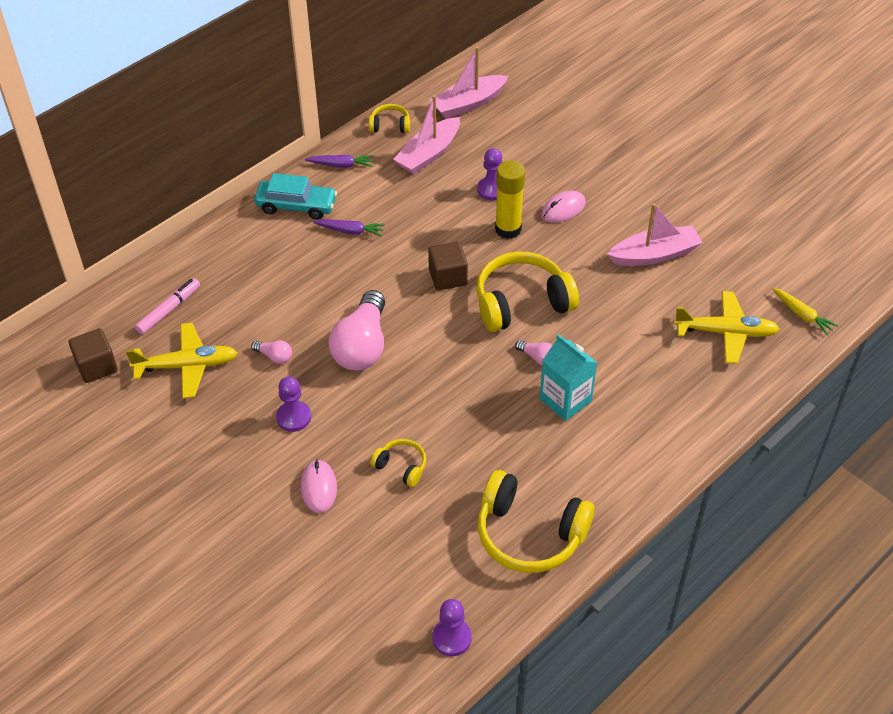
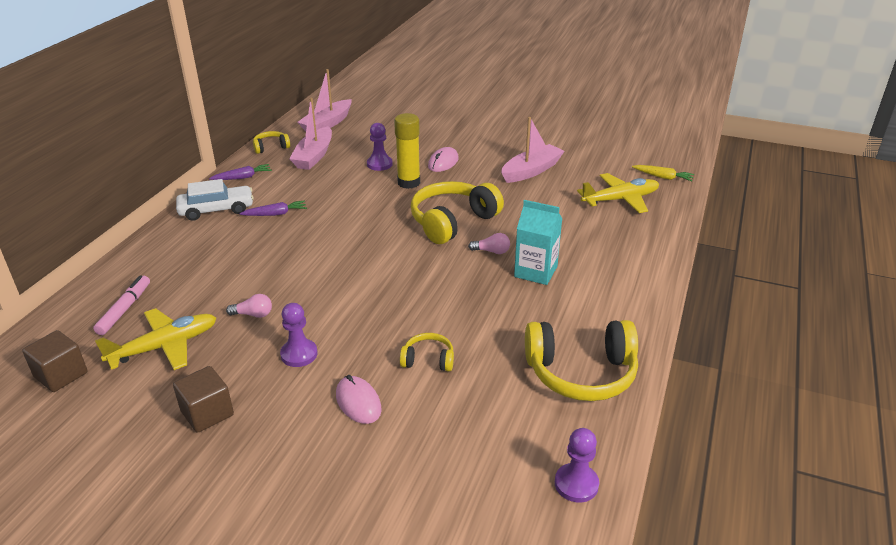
camera: 25 degrees left, 15 degrees down
turquoise car [254,173,337,219] -> white car [176,179,254,221]
pink light bulb [328,290,385,371] -> none
brown cube [428,242,468,290] -> brown cube moved to [173,366,234,433]

